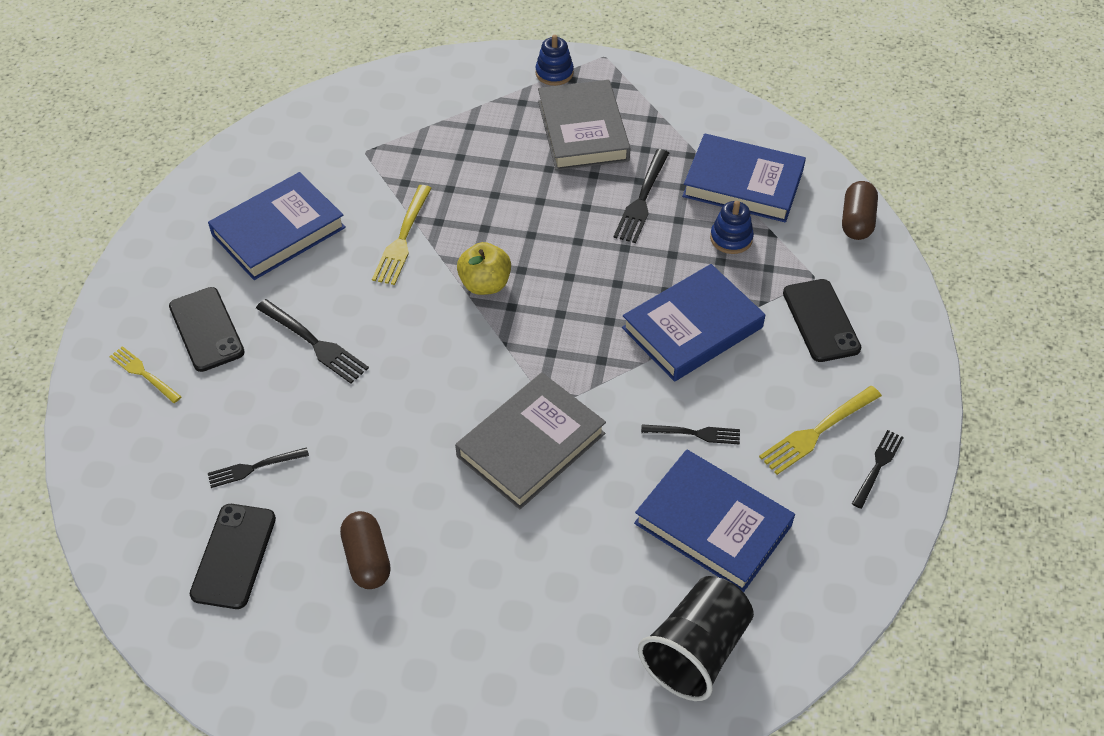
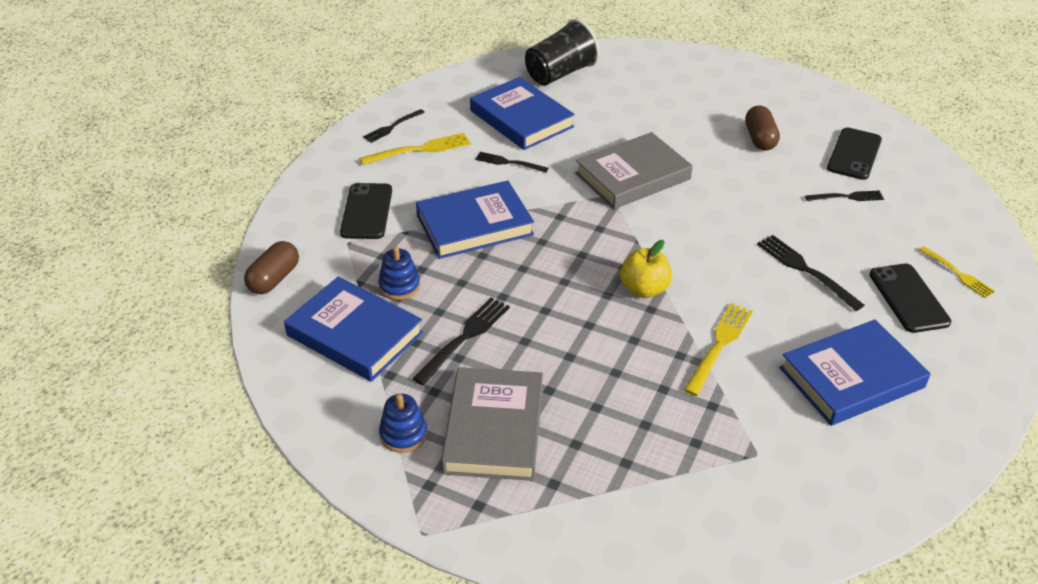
camera: 165 degrees left, 10 degrees down
blue stacking toy [536,35,574,86] -> blue stacking toy moved to [379,394,427,453]

